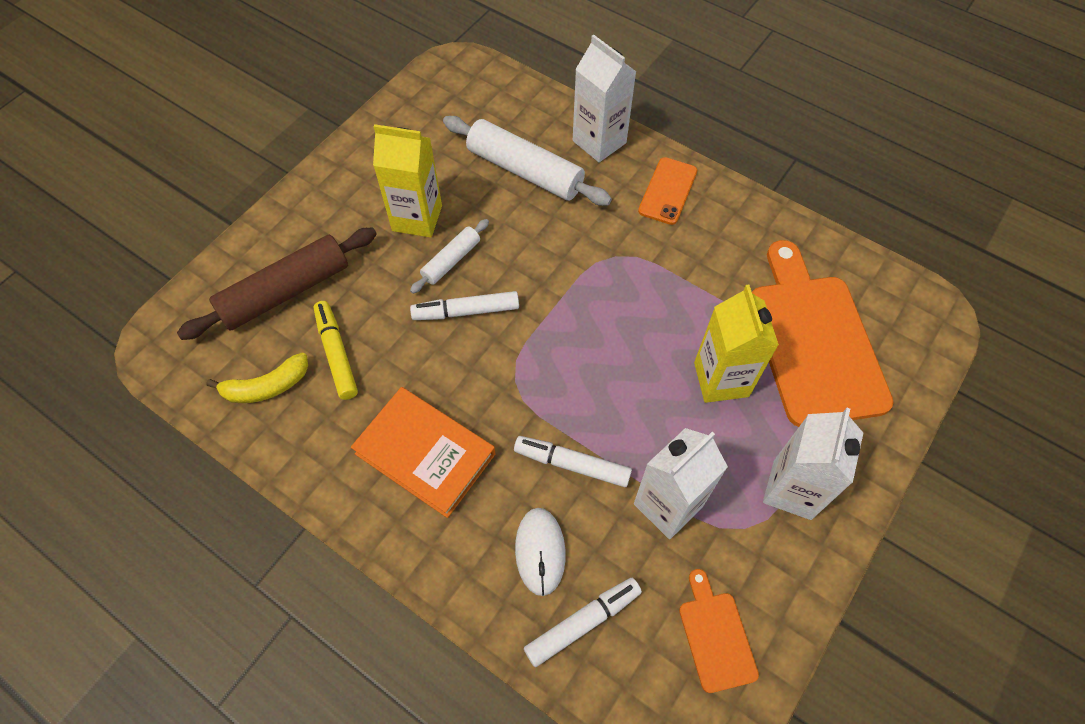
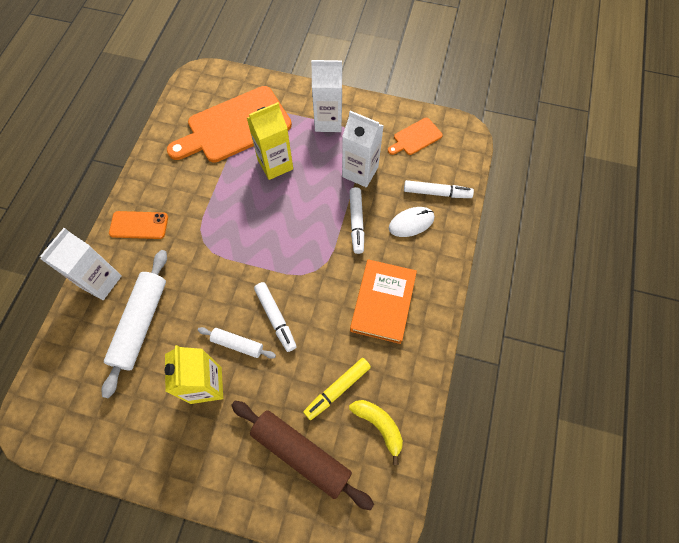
camera: 110 degrees left, 5 degrees up
white marker [524,578,642,667] -> white marker turned 150 degrees clockwise [404,180,474,198]

